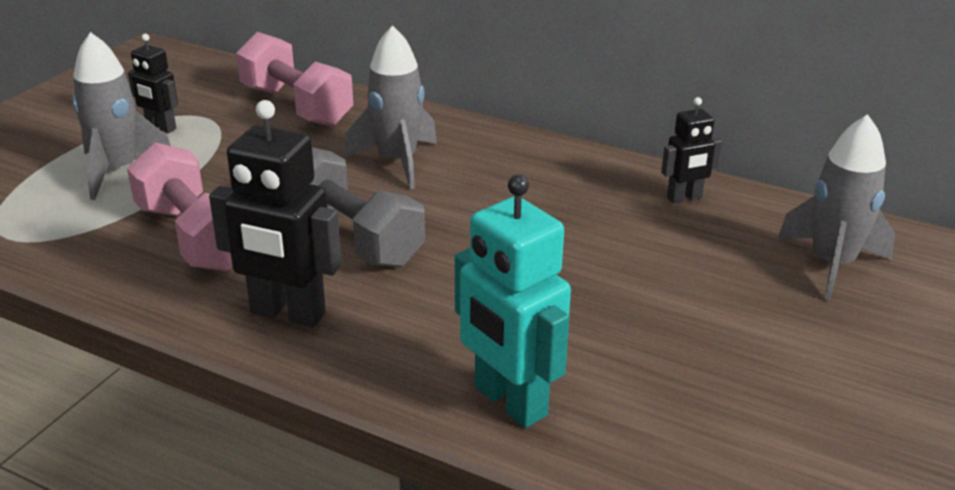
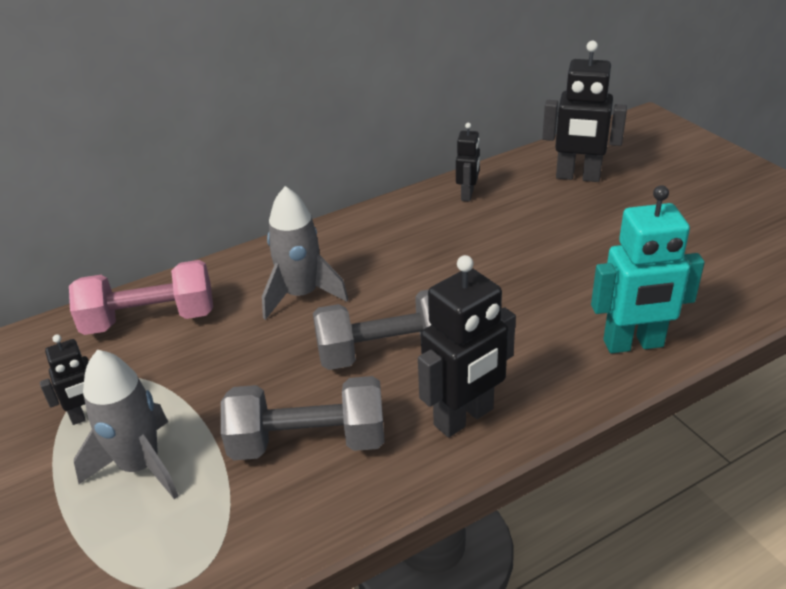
camera: 55 degrees left, 5 degrees up
pink dumbbell [127,142,232,271] -> grey dumbbell [221,376,385,460]
grey rocket [778,114,895,301] -> black robot [542,41,627,182]

